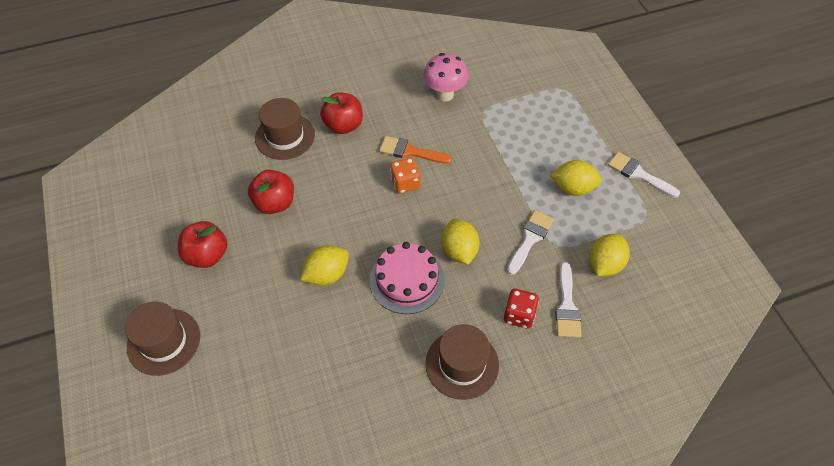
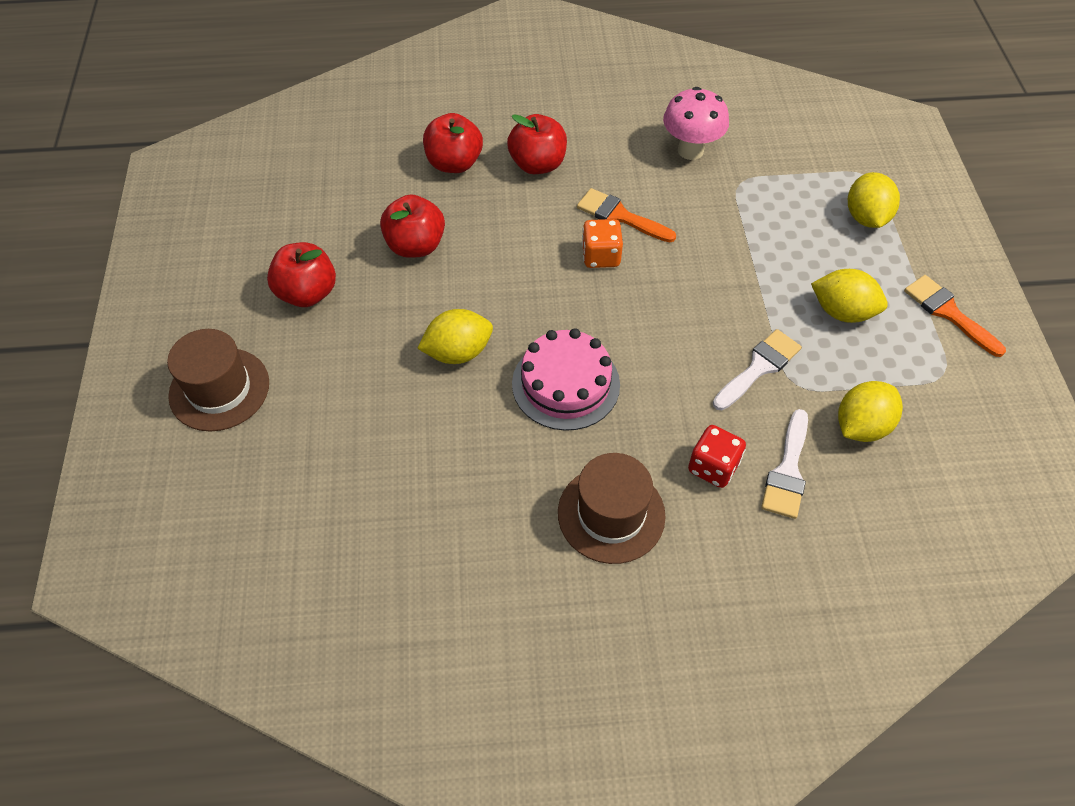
camera: 15 degrees right, 0 degrees up
brown hat [255,98,315,160] -> red apple [423,113,483,173]
yellow lemon [442,219,480,265] -> yellow lemon moved to [848,172,900,228]
white brush [608,152,680,198] -> orange brush [904,275,1006,357]

